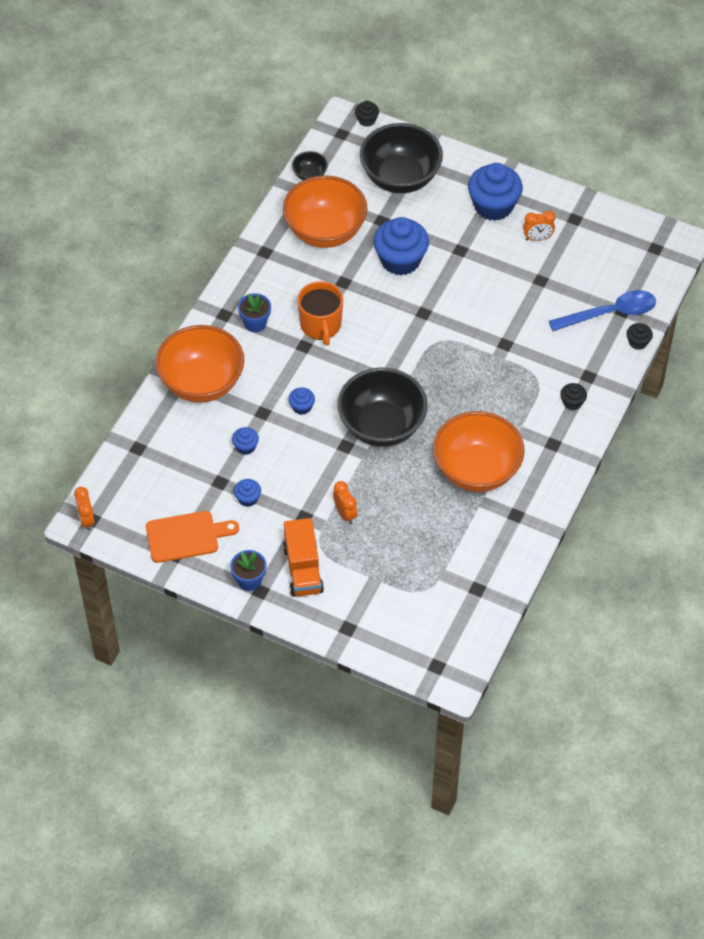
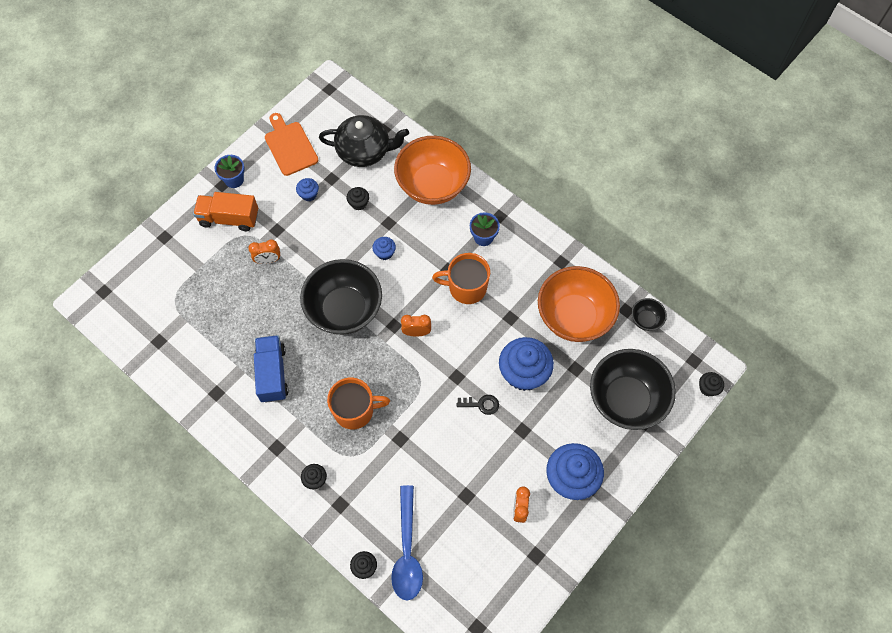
camera: 105 degrees right, 10 degrees up
orange clock [74,487,95,531] -> orange clock moved to [401,315,431,337]
orange cutting board [146,511,239,563] -> orange cutting board turned 150 degrees clockwise [265,113,318,176]
blue cupcake [232,427,259,455] -> black cupcake [347,187,369,210]
orange bowl [433,411,525,492] -> blue truck [254,335,289,403]
none -> black teapot [319,115,409,167]
none -> orange mug [327,378,390,429]
none -> black key [457,395,499,415]

